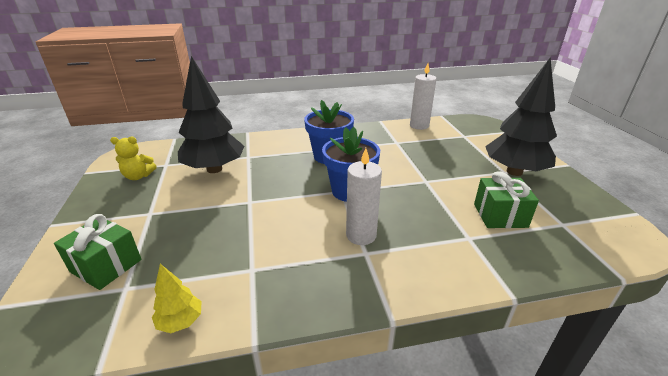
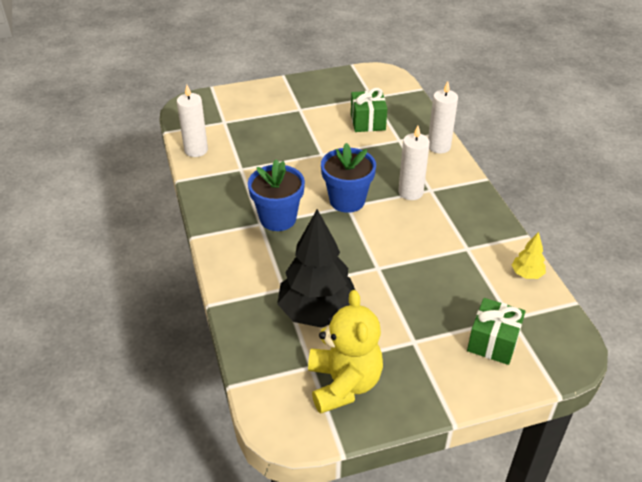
camera: 95 degrees left, 10 degrees up
yellow teddy bear [110,137,156,180] -> yellow teddy bear [308,290,383,414], size x1.85
black tree [485,58,557,176] -> none
none -> white candle [428,81,458,153]

